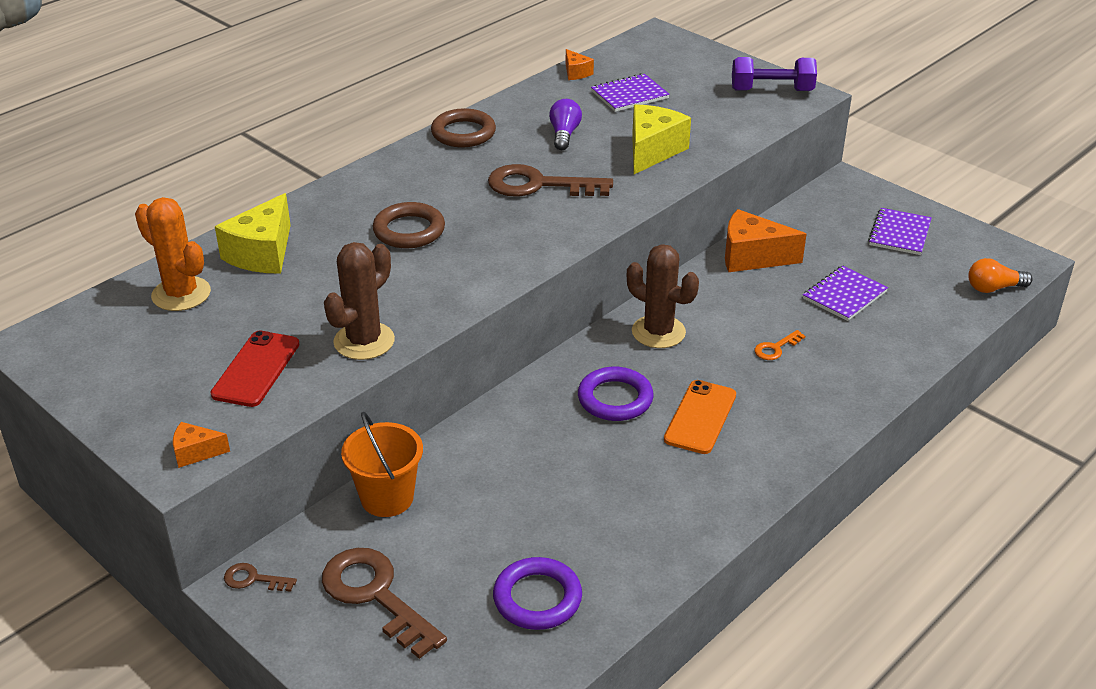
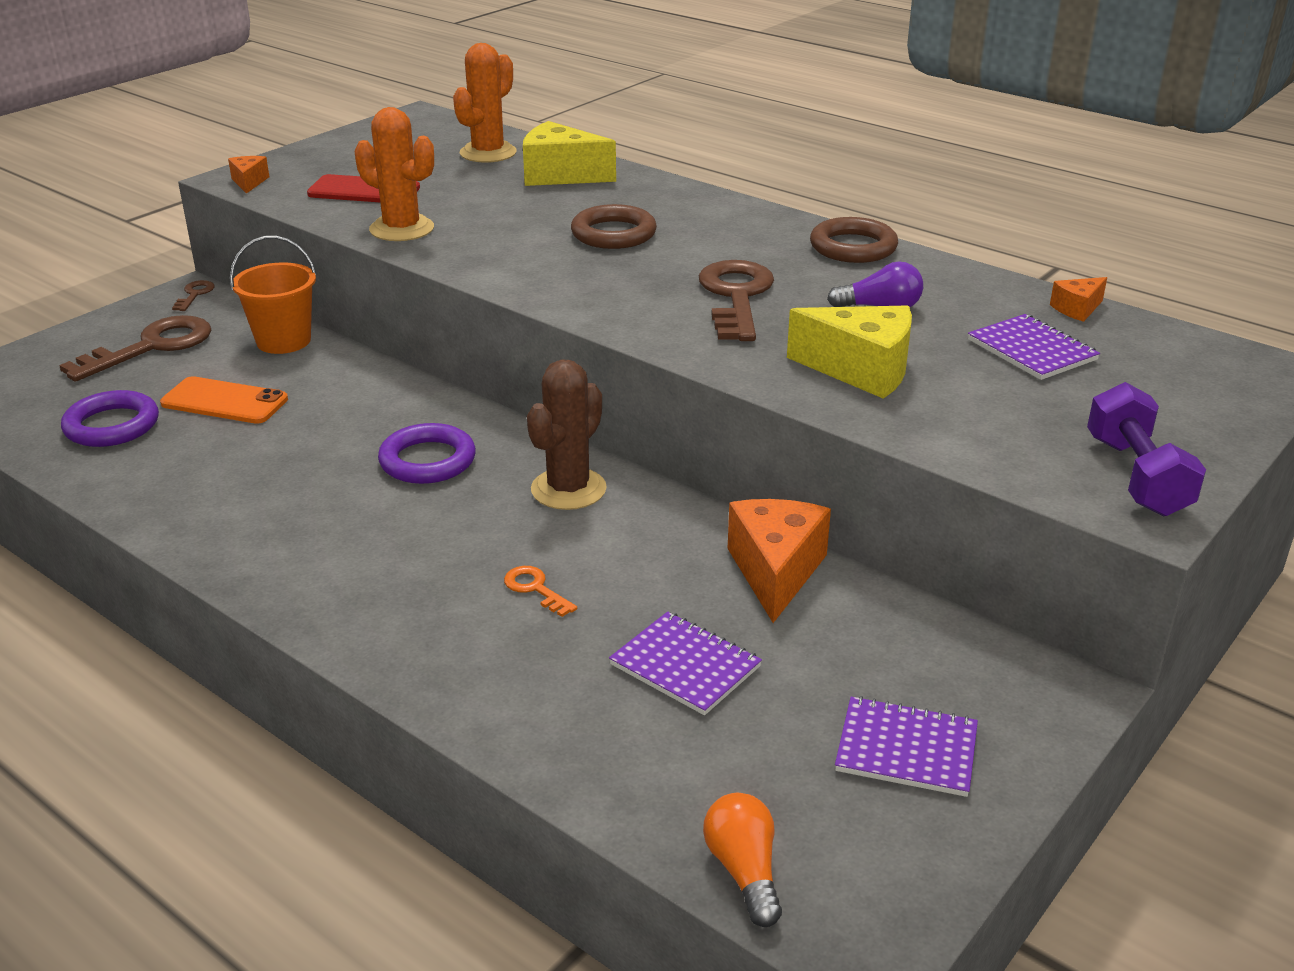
camera: 85 degrees right, 5 degrees down
brown cactus [324,242,395,360] -> orange cactus [355,107,434,241]
orange phone [664,380,736,454] -> orange phone moved to [160,376,288,424]

